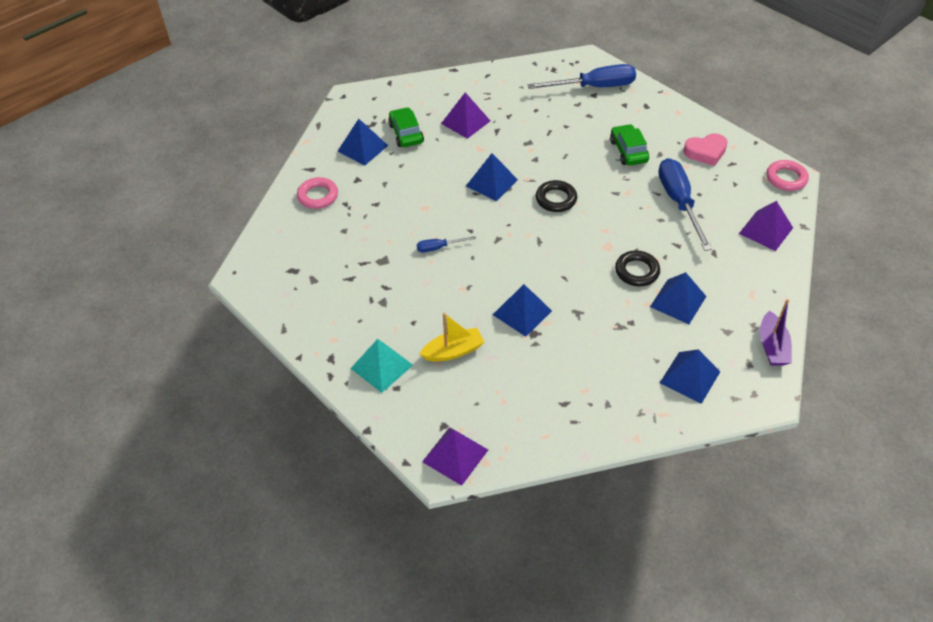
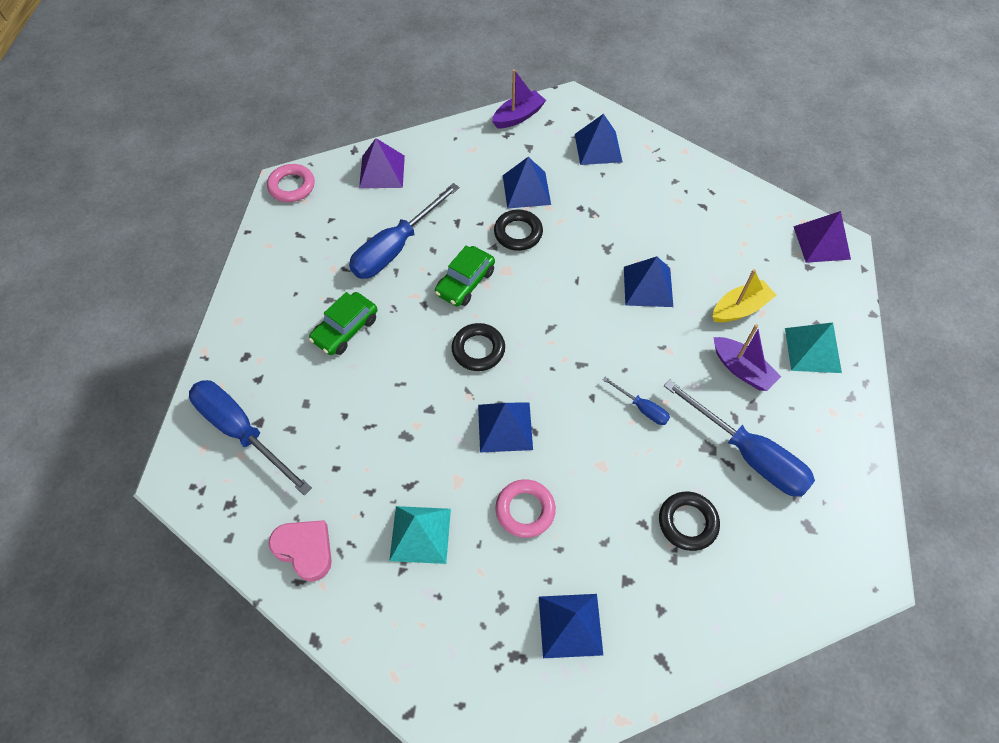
camera: 130 degrees left, 10 degrees up
pink ring [297,177,338,209] -> pink ring moved to [495,479,556,538]
green car [388,107,424,147] -> green car moved to [435,246,495,307]
yellow boat [420,313,484,361] -> yellow boat turned 120 degrees clockwise [713,269,777,323]
purple pyramid [441,92,490,139] -> turquoise pyramid [389,506,451,564]
pink heart [683,133,728,166] -> pink heart moved to [268,520,332,581]
none -> black ring [659,491,720,551]
none -> blue screwdriver [664,379,815,497]
none -> purple boat [714,324,781,391]

